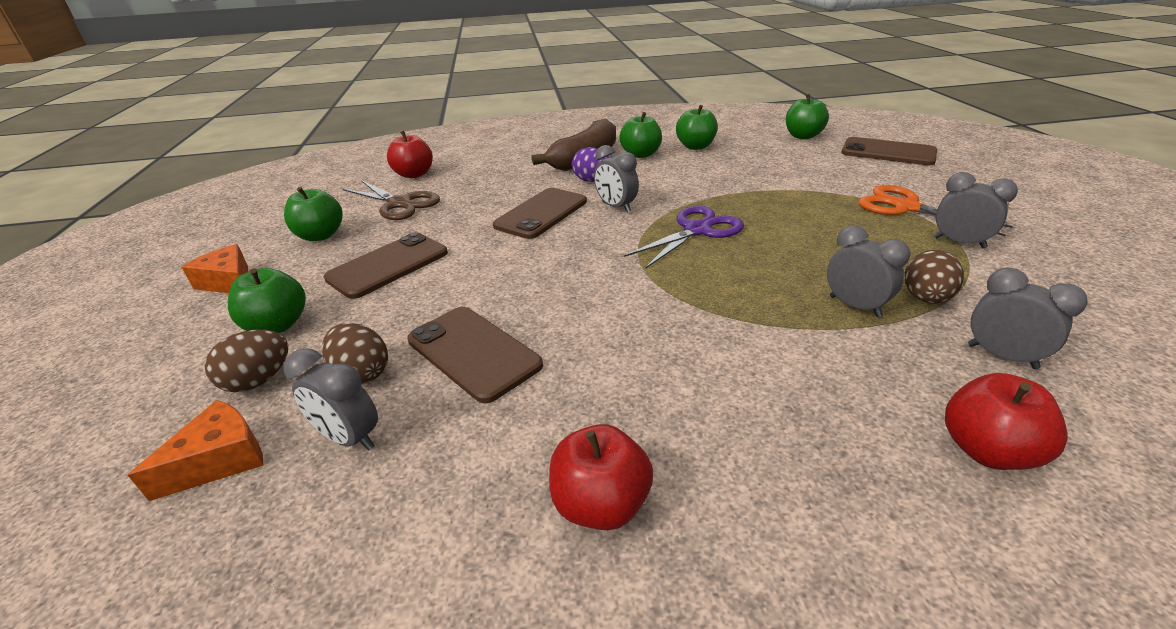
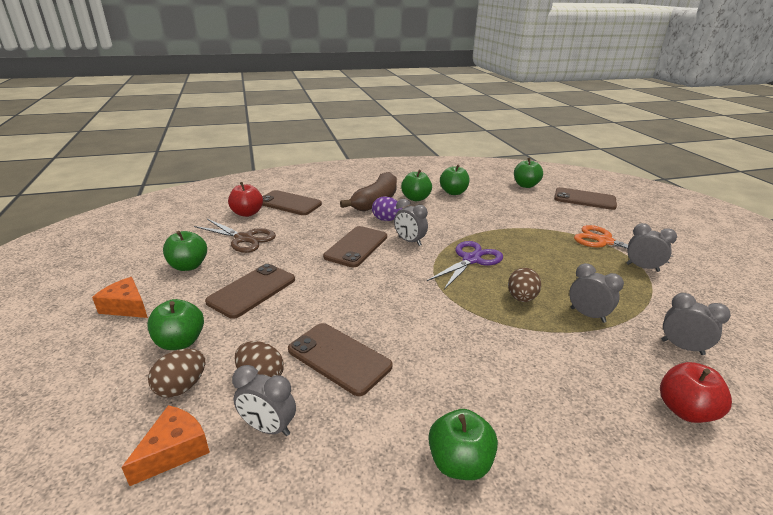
camera: 10 degrees left, 5 degrees down
red apple [549,424,653,530] -> green apple [428,409,498,480]
brown egg [905,250,964,304] -> brown egg moved to [508,268,541,302]
none -> brown phone [262,190,322,215]

